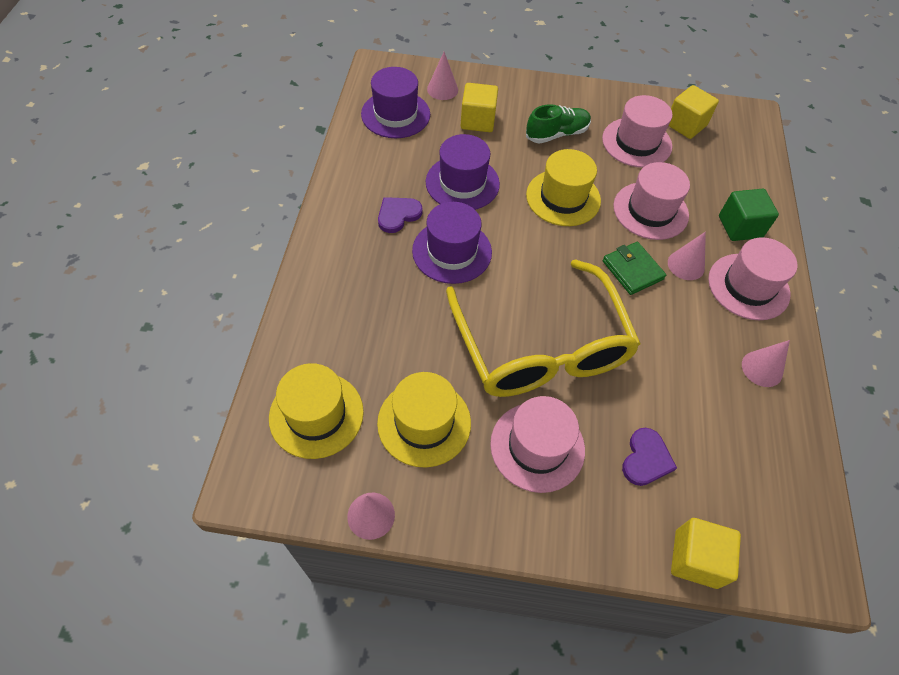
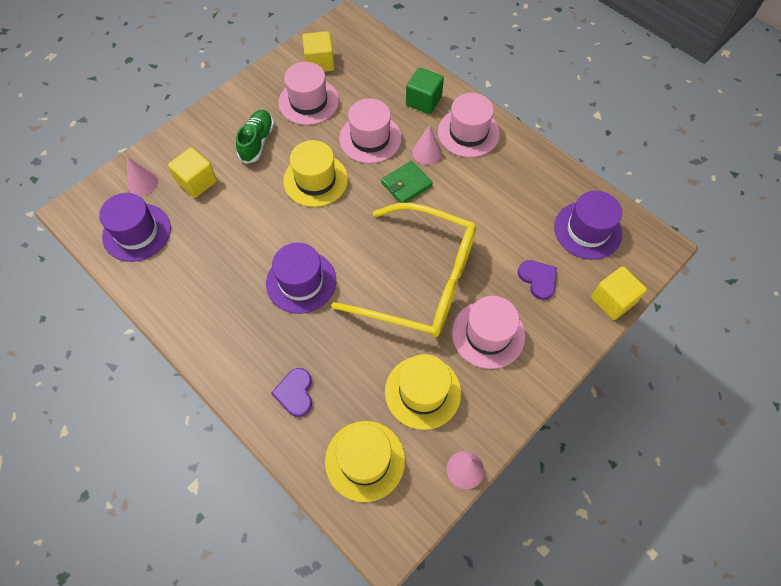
camera: 50 degrees left, 5 degrees up
purple heart [378,197,423,233] -> purple heart moved to [271,368,312,417]
purple hat [426,134,500,210] -> purple hat moved to [554,191,622,260]
green wallet [603,242,666,295] -> green wallet turned 45 degrees counterclockwise [381,161,433,203]
pink cone [742,340,790,387] -> none

